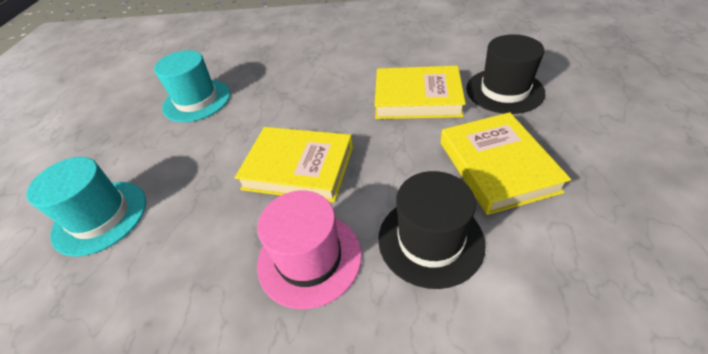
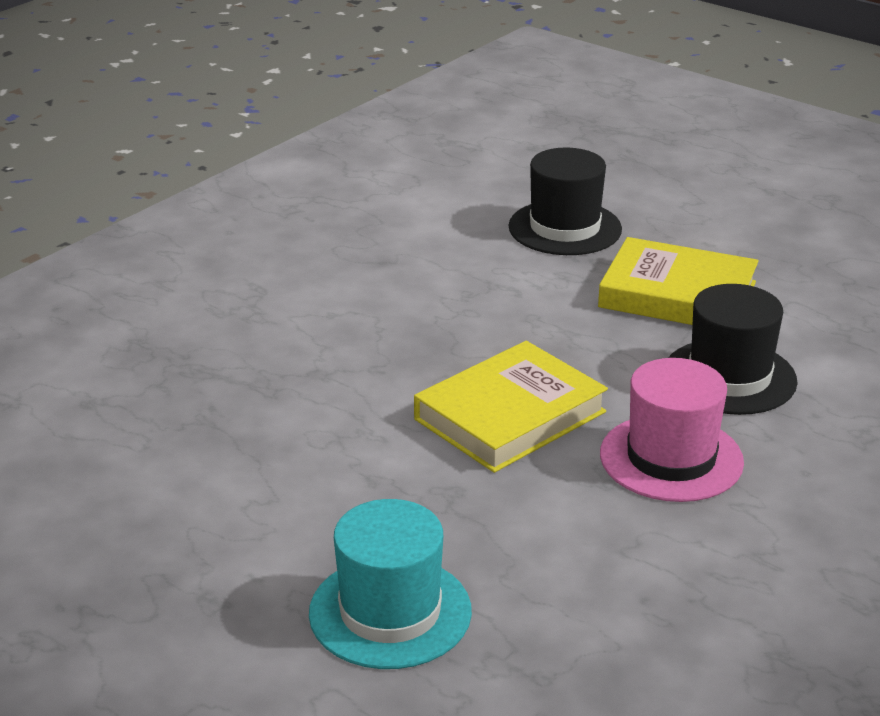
camera: 60 degrees left, 15 degrees down
turquoise hat [154,50,230,122] -> none
yellow book [374,66,466,119] -> none

